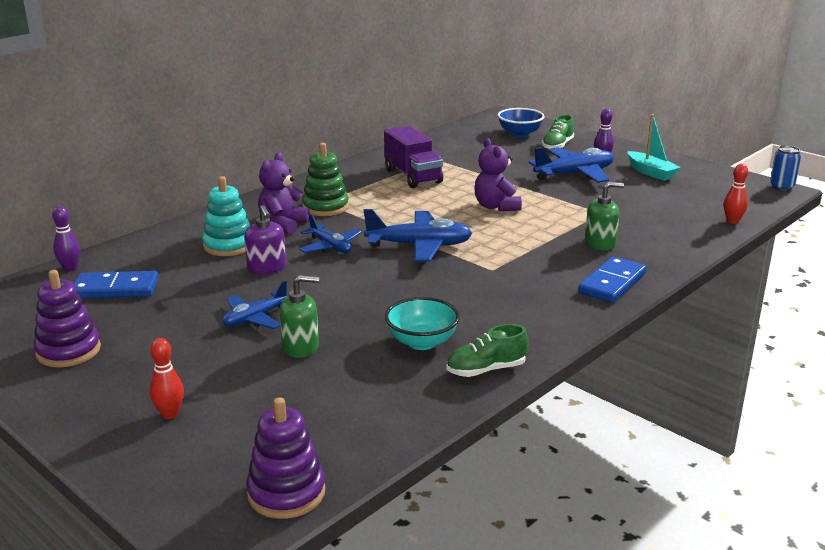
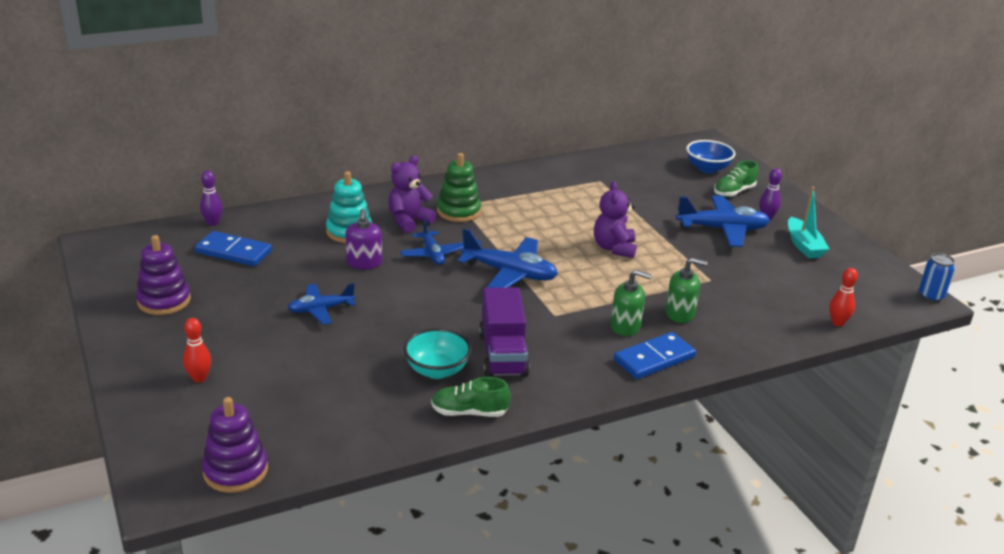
camera: 20 degrees right, 5 degrees up
green soap dispenser [279,275,319,358] -> green soap dispenser moved to [610,270,652,336]
purple truck [384,126,443,188] -> purple truck moved to [479,287,530,377]

